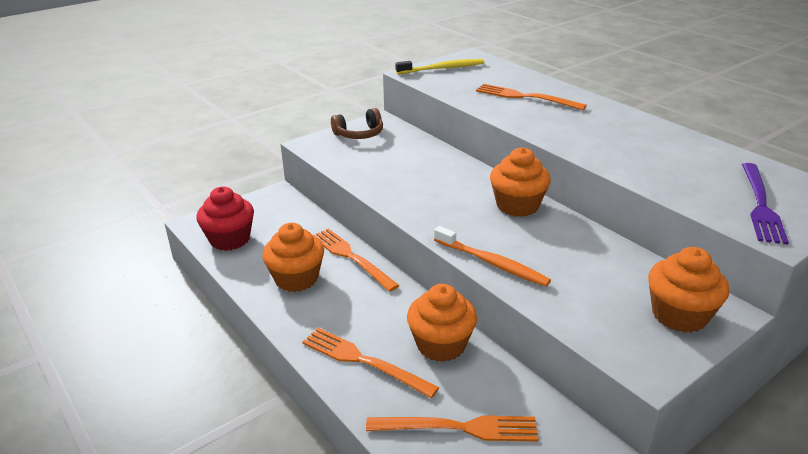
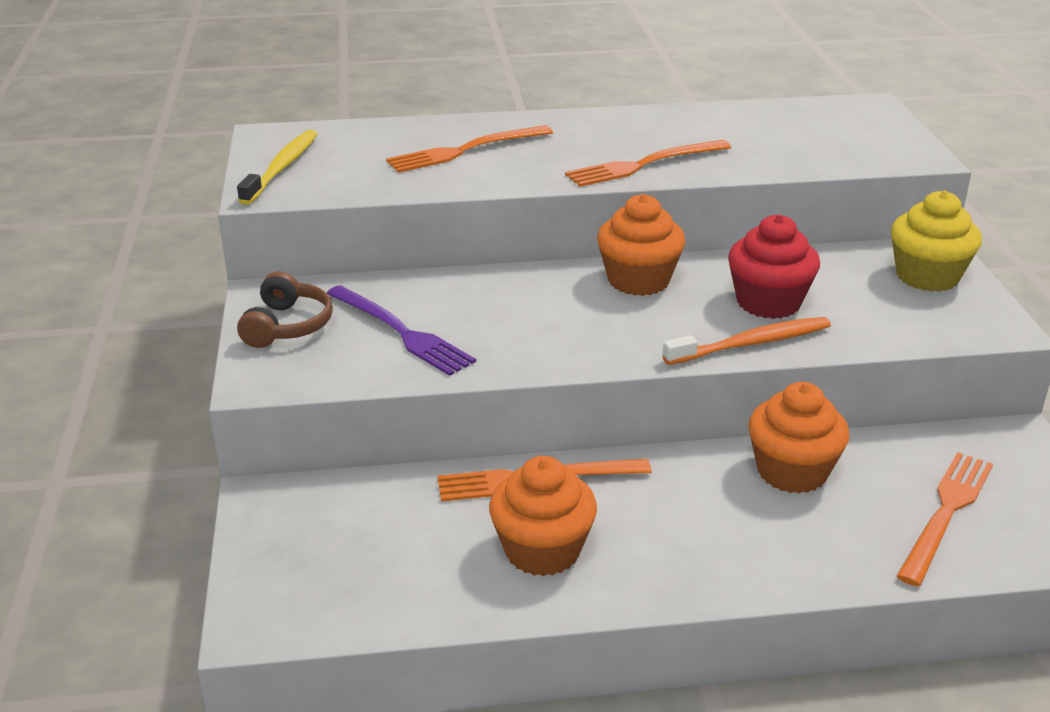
camera: 60 degrees left, 0 degrees up
red cupcake [196,187,254,251] -> red cupcake moved to [728,214,820,319]
orange fork [302,328,439,398] -> orange fork moved to [565,140,731,187]
orange cupcake [648,247,729,333] -> yellow cupcake [891,191,982,292]
purple fork [742,163,789,245] -> purple fork moved to [327,285,476,376]

